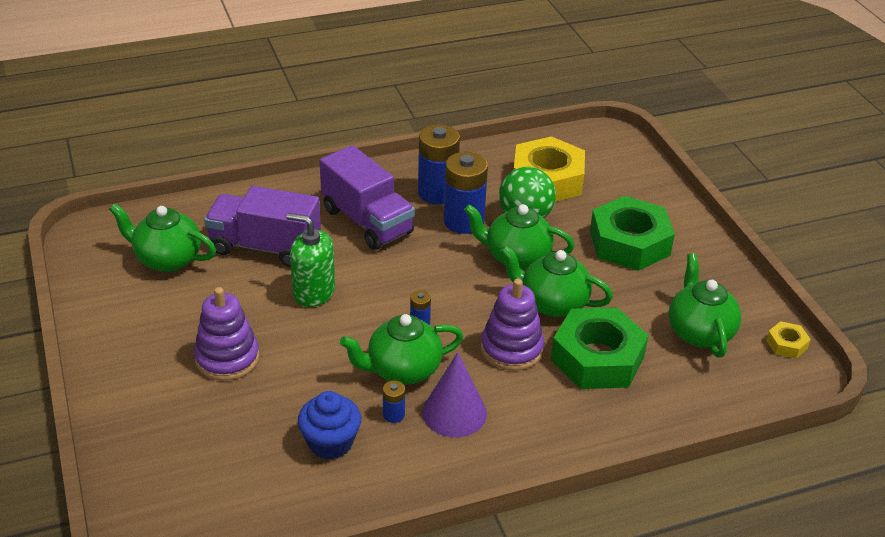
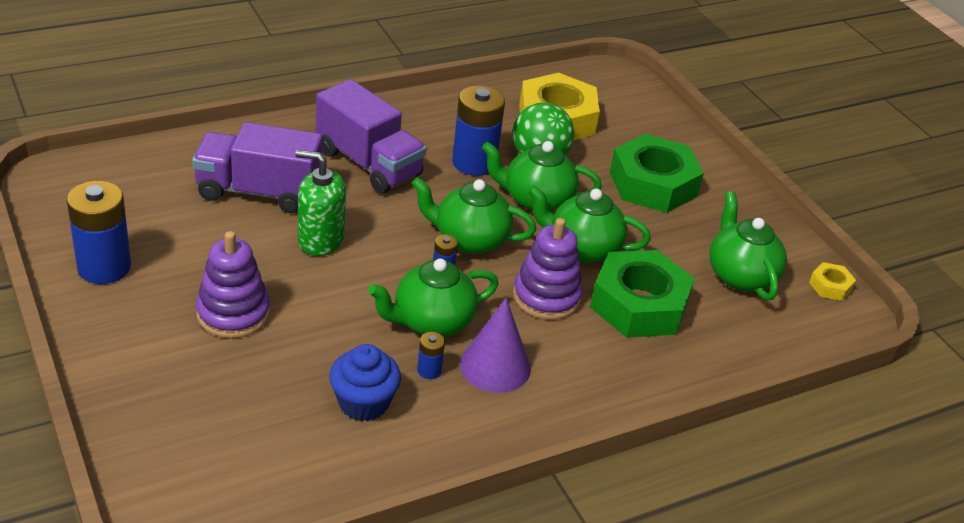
camera: 10 degrees left, 0 degrees up
green teapot [109,203,216,272] -> green teapot moved to [412,177,536,254]
blue battery [418,124,460,204] -> blue battery moved to [67,181,131,284]

